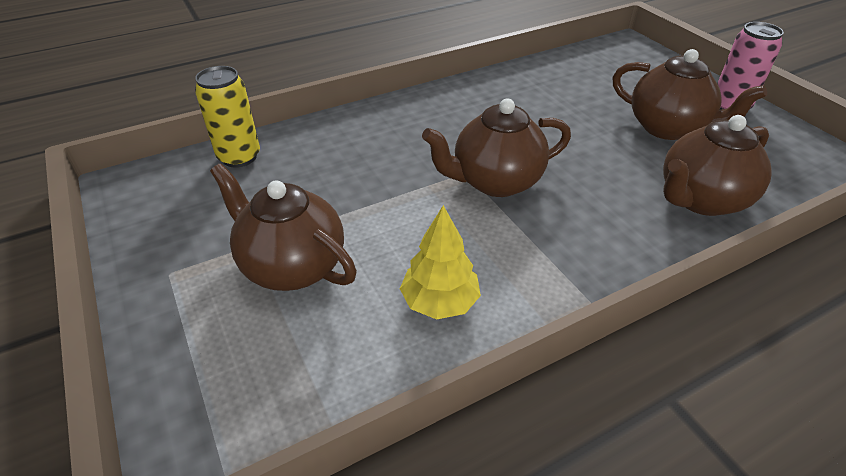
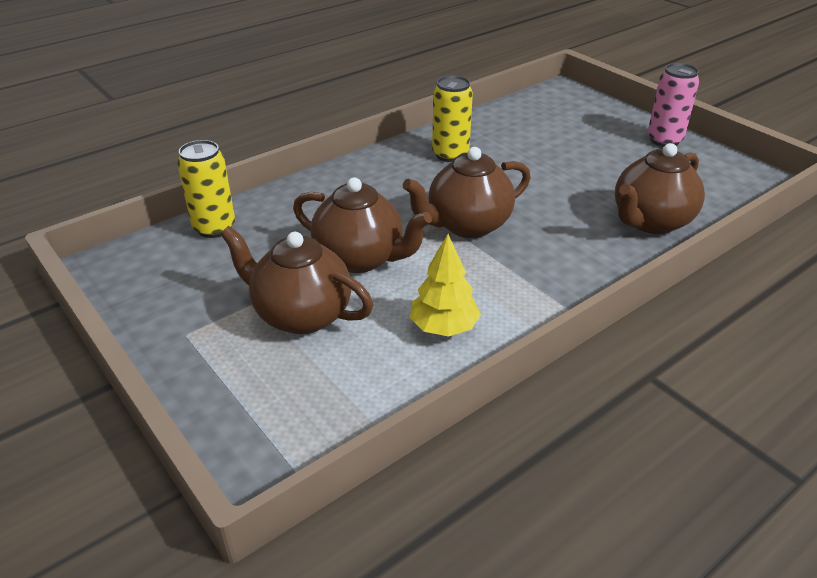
camera: 10 degrees left, 5 degrees down
brown teapot [613,49,767,140] -> brown teapot moved to [293,177,432,273]
none -> yellow can [432,75,473,162]

